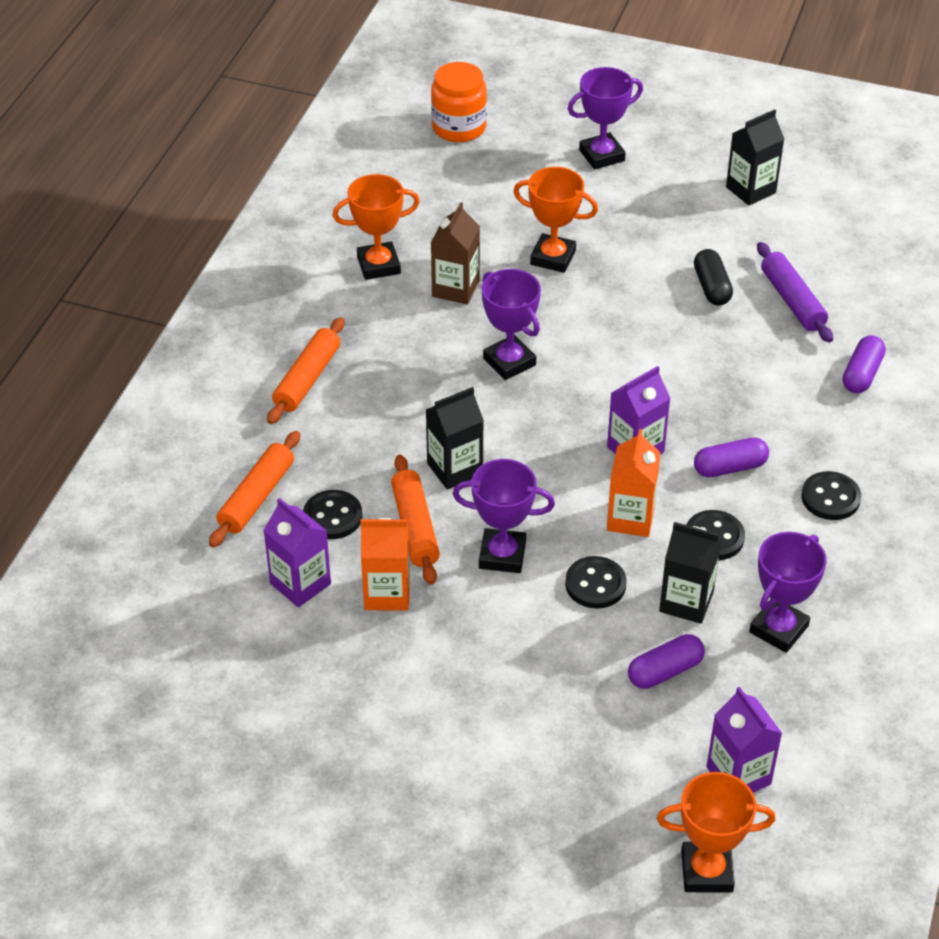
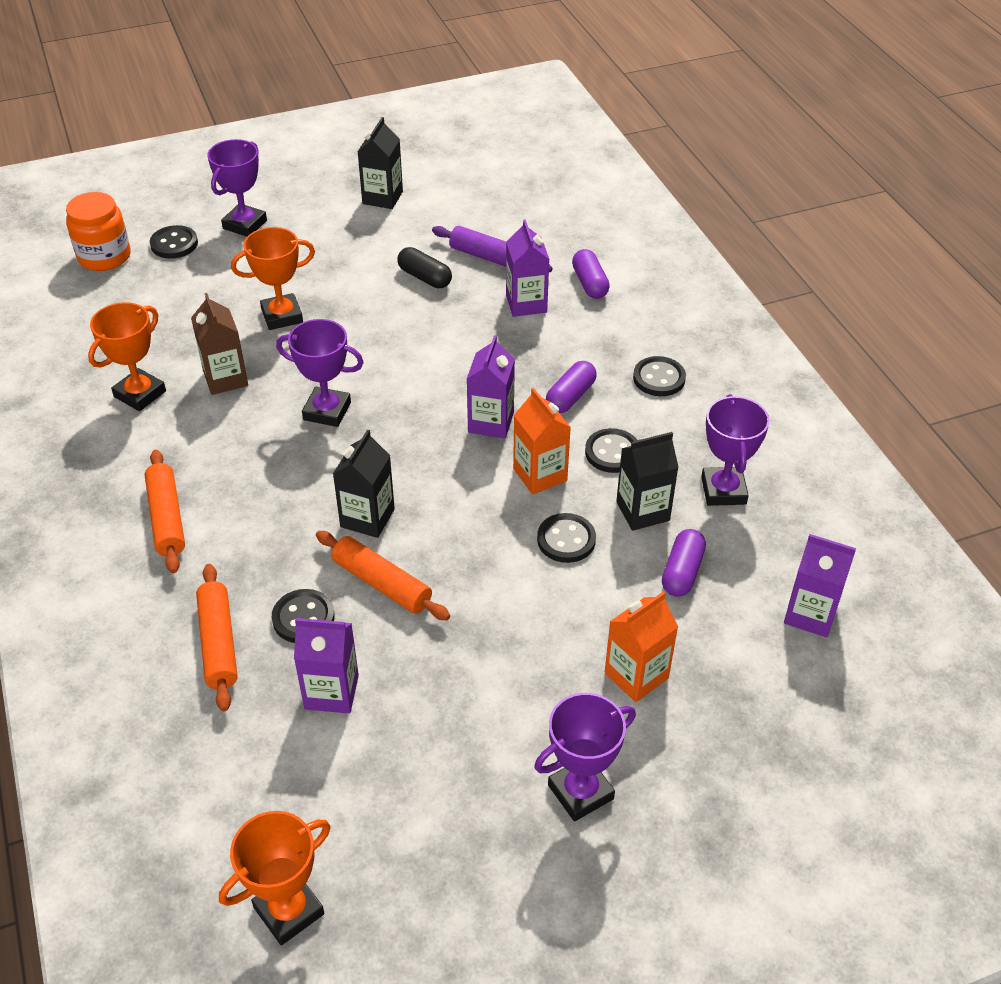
camera: 40 degrees left, 0 degrees up
orange carton [361,518,410,610] -> orange carton moved to [605,591,678,702]
purple trophy [453,459,555,573] -> purple trophy moved to [534,693,636,821]
orange trophy [657,772,775,893] -> orange trophy moved to [219,811,331,945]
none -> black button [150,225,198,259]
none -> purple carton [506,219,549,317]

